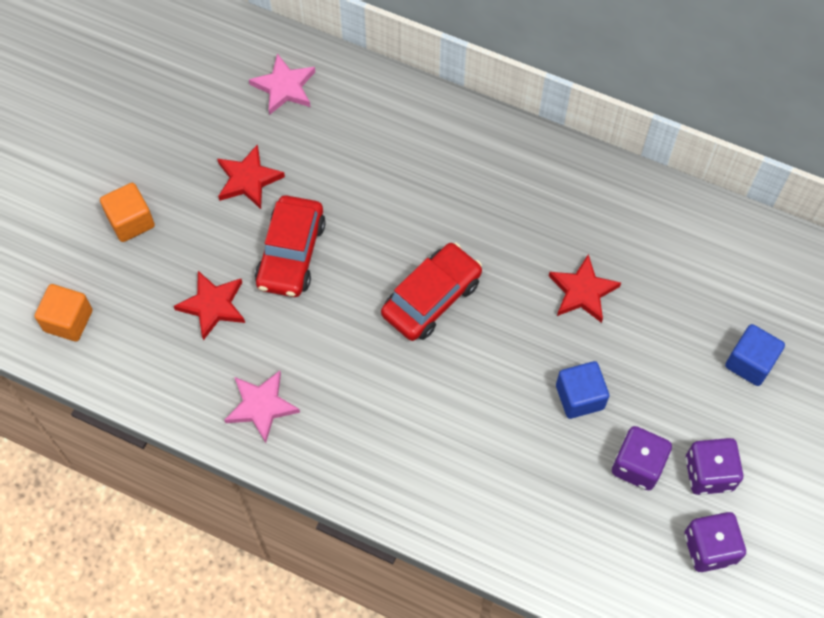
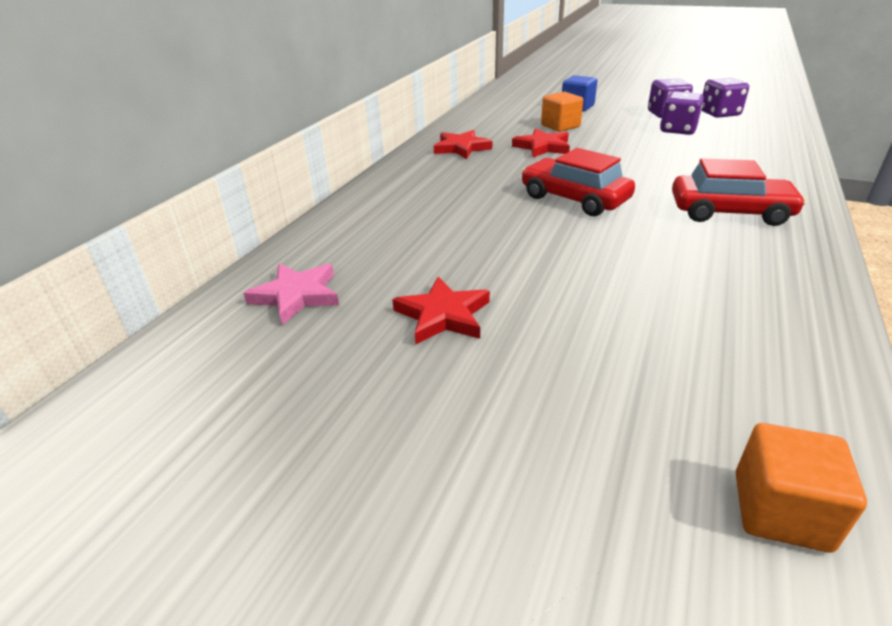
camera: 90 degrees left, 30 degrees down
orange cube [100,183,155,242] -> orange cube moved to [541,92,583,132]
red star [174,271,245,340] -> red star moved to [434,130,492,159]
pink star [224,371,300,443] -> none
red car [255,195,326,297] -> red car moved to [672,158,806,226]
blue cube [556,361,609,419] -> none

